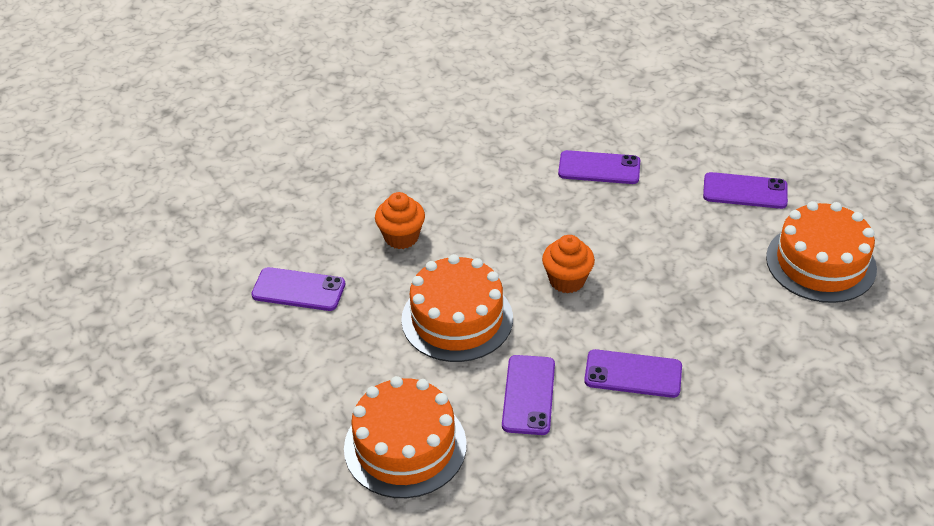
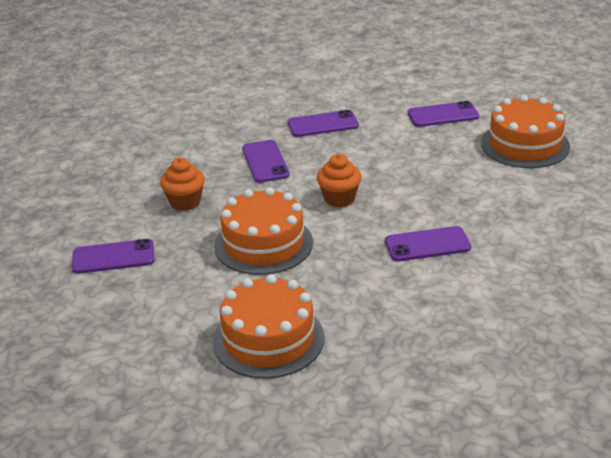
camera: 20 degrees left, 10 degrees down
purple phone [502,355,555,435] -> purple phone moved to [242,140,290,183]

